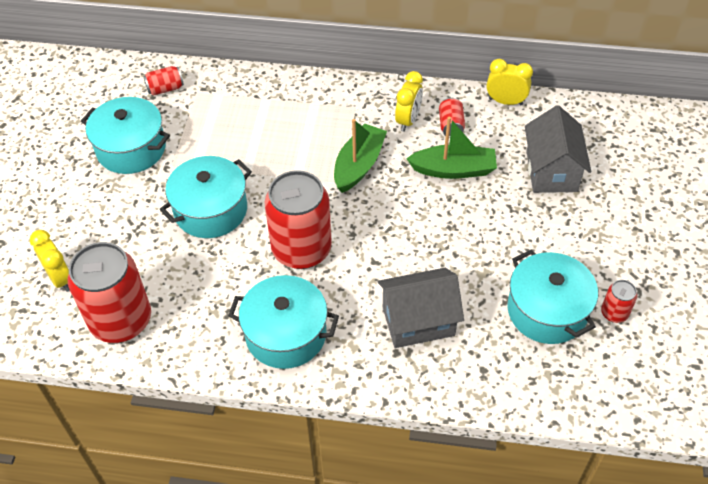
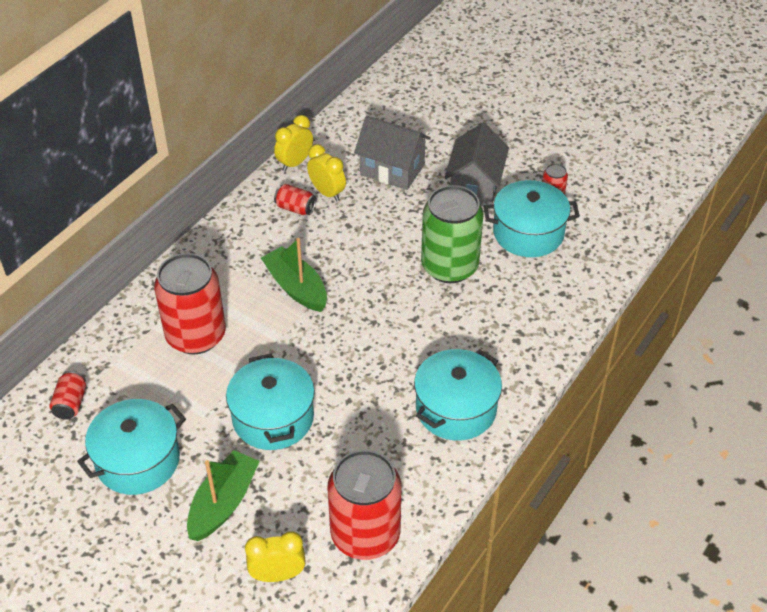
camera: 65 degrees left, 5 degrees down
red can [265,170,332,269] -> red can moved to [154,253,226,354]
grey house [378,268,464,348] -> grey house moved to [444,123,509,207]
yellow clock [395,71,423,132] -> yellow clock moved to [307,144,346,201]
green boat [406,117,497,179] -> green boat moved to [187,450,260,541]
none -> green can [421,185,484,283]

